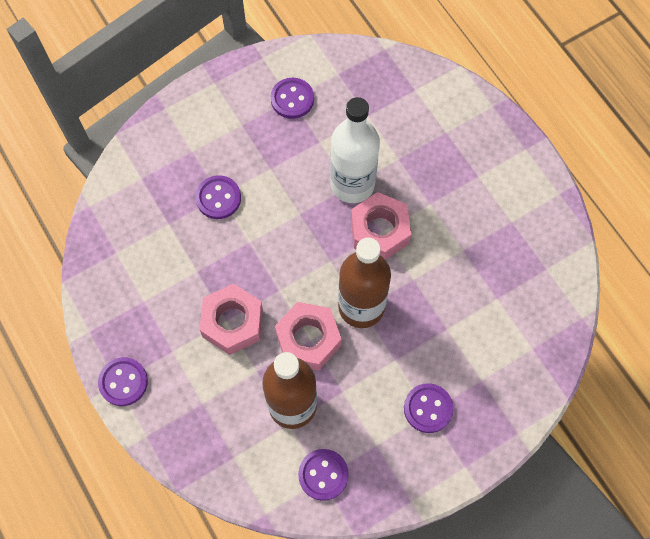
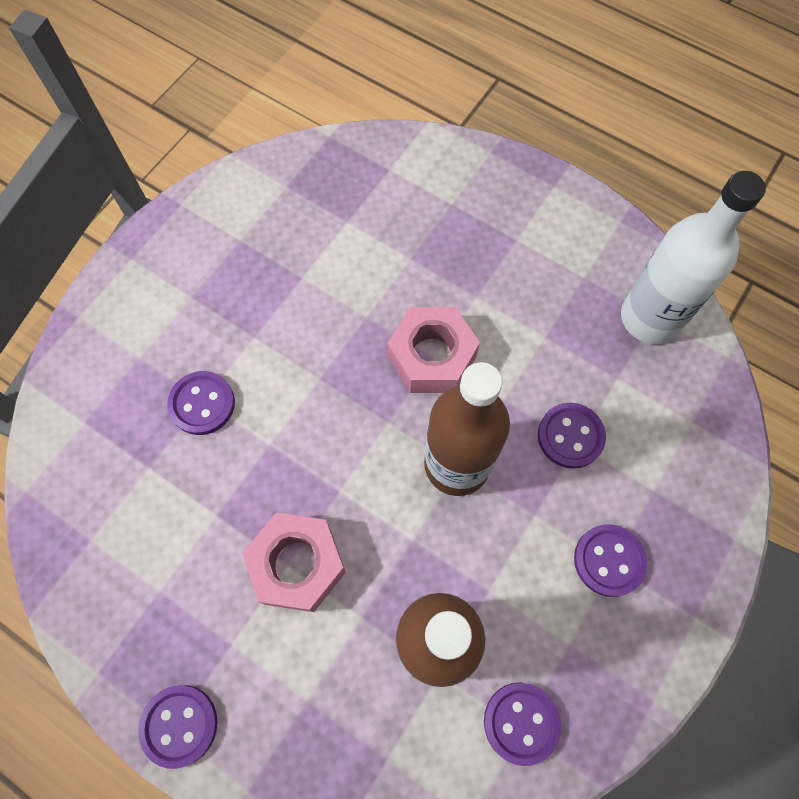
camera: 25 degrees left, 0 degrees up
purple button [270,78,314,119] -> purple button moved to [538,403,606,469]
pink nut [275,302,342,370] -> none
white bottle [330,97,380,203] -> white bottle moved to [621,171,766,344]

